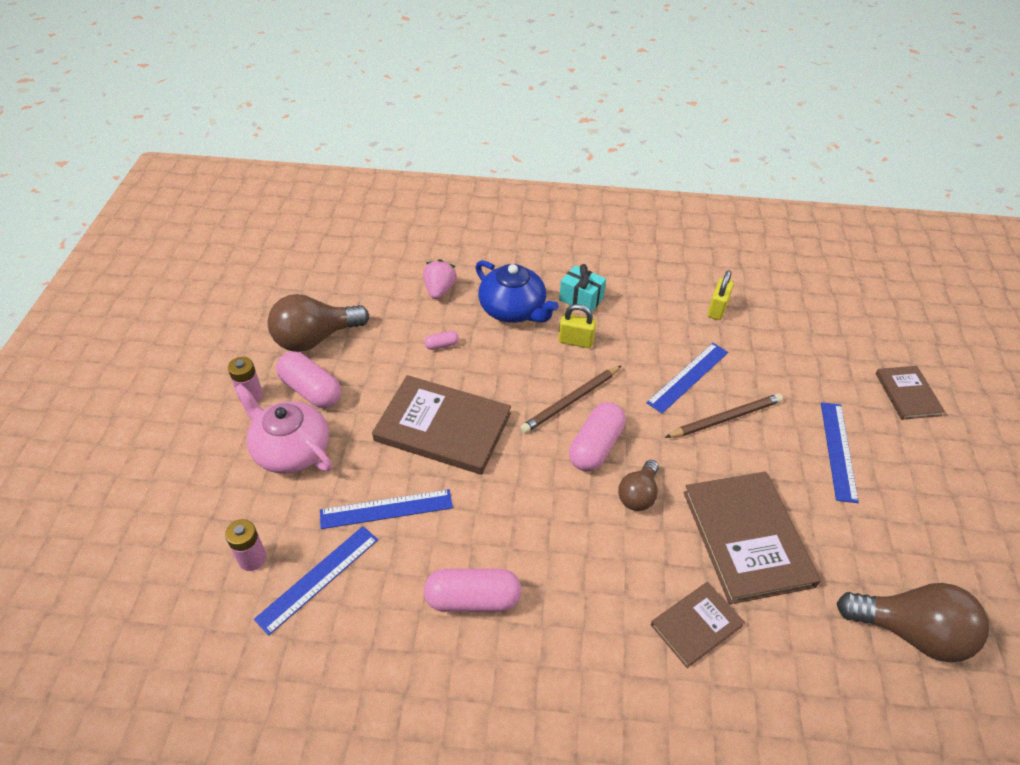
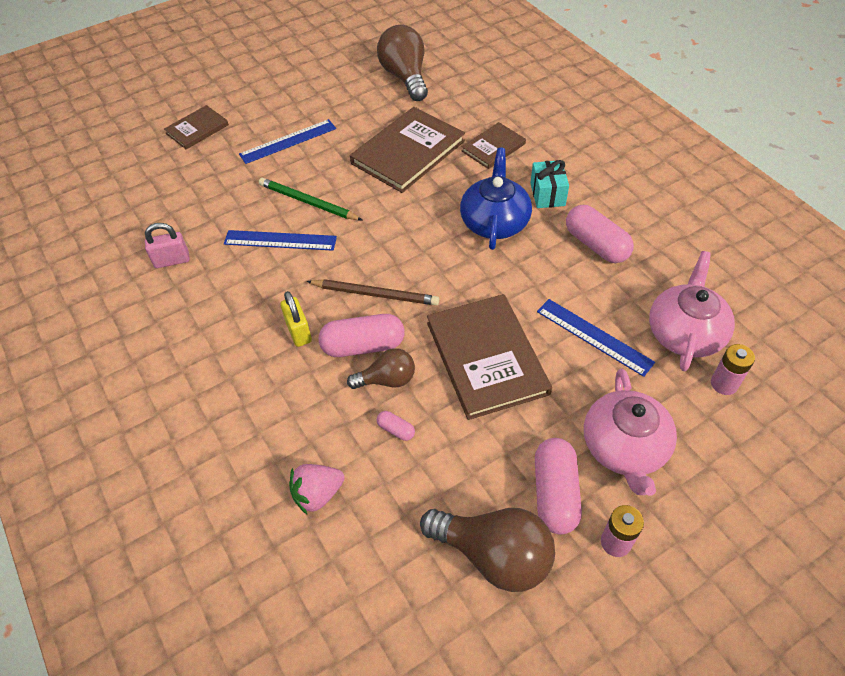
camera: 125 degrees left, 5 degrees up
blue ruler [254,526,378,635] -> pink teapot [649,251,735,371]
blue teapot [475,260,559,323] -> blue teapot moved to [460,148,532,250]
turquoise gift [559,264,606,312] -> turquoise gift moved to [530,160,569,208]
pink capsule [569,402,626,471] -> pink capsule moved to [319,314,404,357]
brown light bulb [618,460,659,511] -> brown light bulb moved to [347,348,415,389]
brown book [651,582,745,668] -> brown book turned 60 degrees counterclockwise [462,122,526,169]
brown pencil [665,394,783,438] -> green pencil [259,178,363,221]
yellow padlock [708,270,734,320] -> pink padlock [145,223,189,268]

